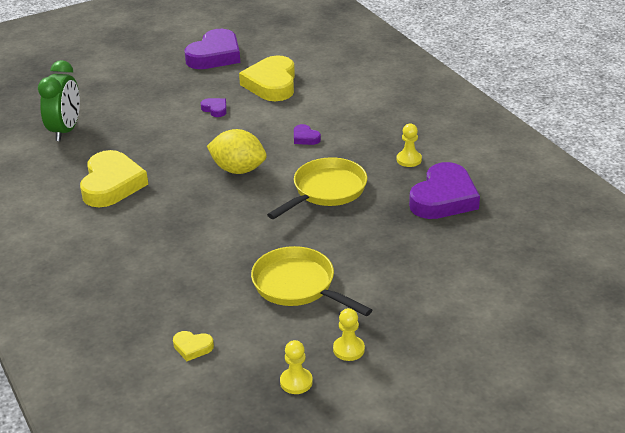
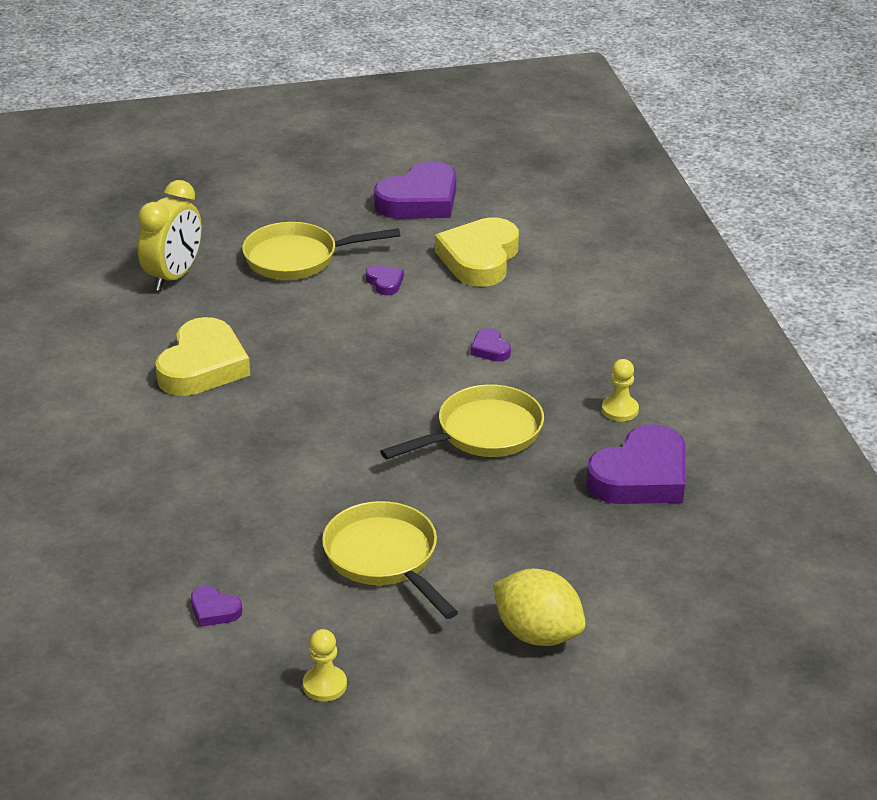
camera: 15 degrees right, 0 degrees up
green clock [38,60,80,141] -> yellow clock [138,180,202,291]
yellow heart [173,331,214,361] -> purple heart [191,586,242,627]
yellow lemon [207,129,267,174] -> yellow lemon moved to [493,569,586,646]
yellow pawn [333,308,365,361] -> none
none -> yellow pan [242,222,400,280]

